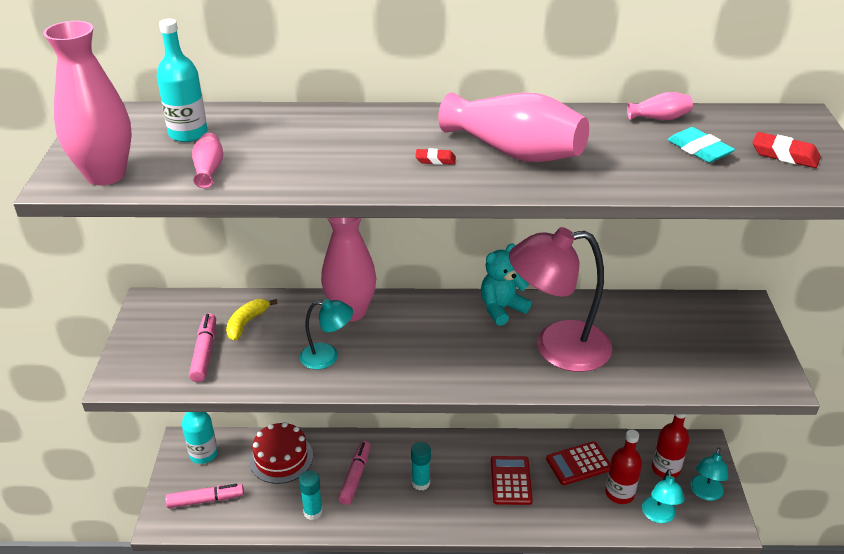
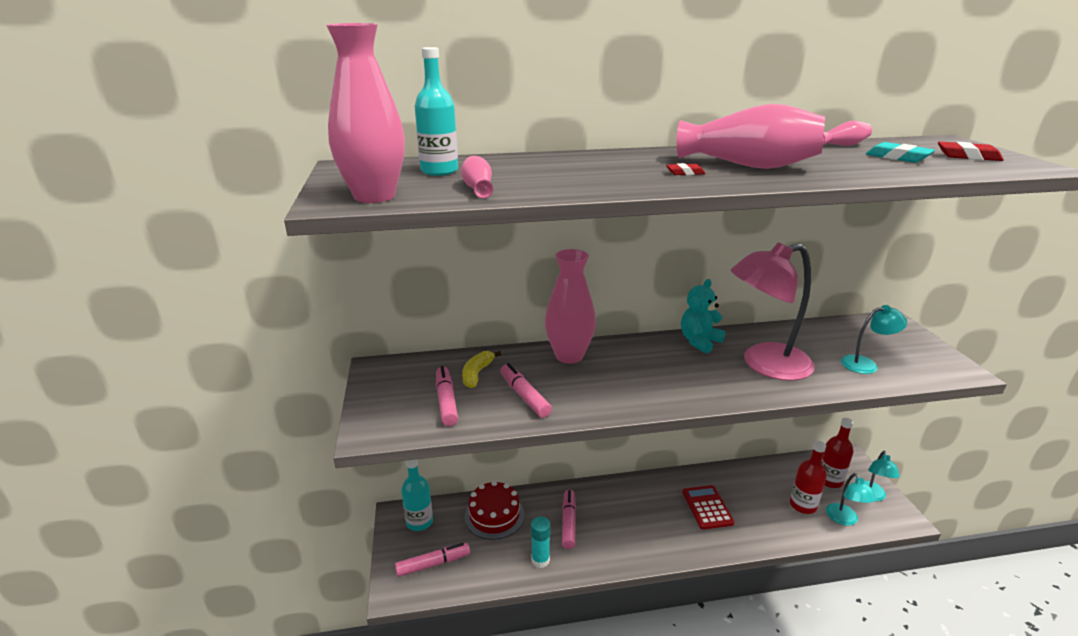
camera: 10 degrees left, 10 degrees down
turquoise lamp [300,299,353,370] -> turquoise lamp moved to [841,305,907,374]
turquoise glue stick [411,442,431,491] -> none
red calculator [546,441,610,485] -> none
none -> pink marker [500,363,552,418]

